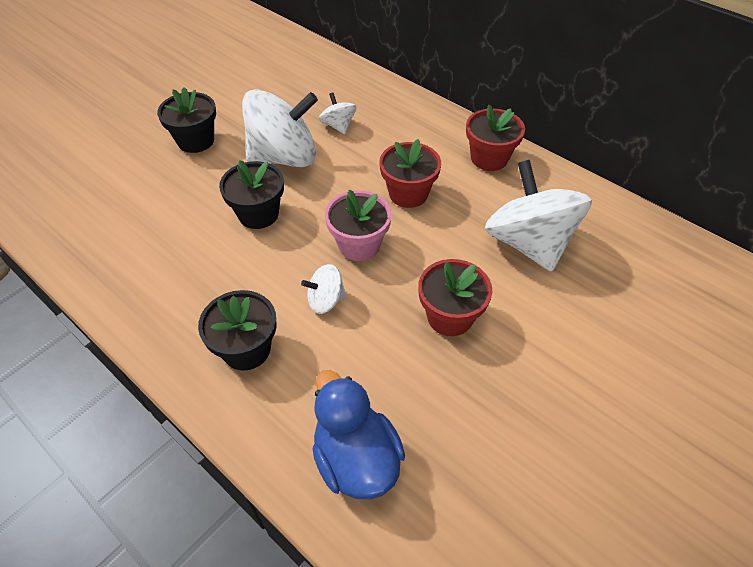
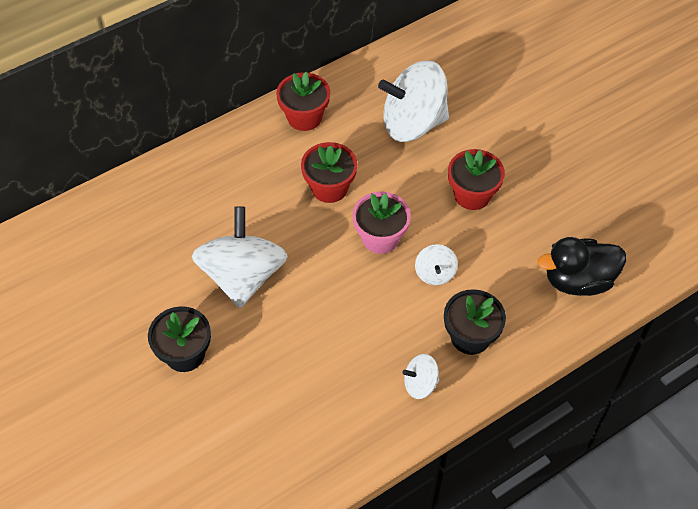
camera: 75 degrees left, 5 degrees up
black flower pot [219,160,284,229] -> none
blue duck [312,370,405,500] -> black duck [538,237,626,296]
white spinning top [319,92,357,134] -> white spinning top moved to [402,354,439,399]

